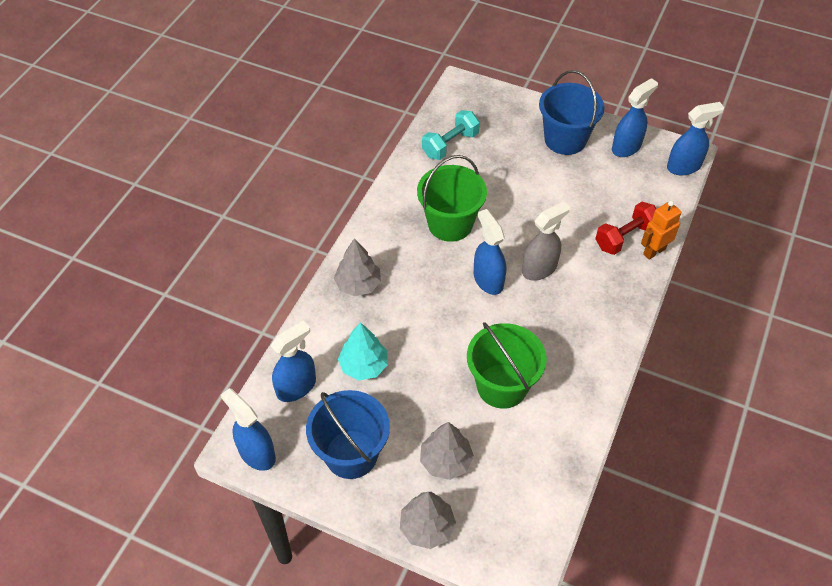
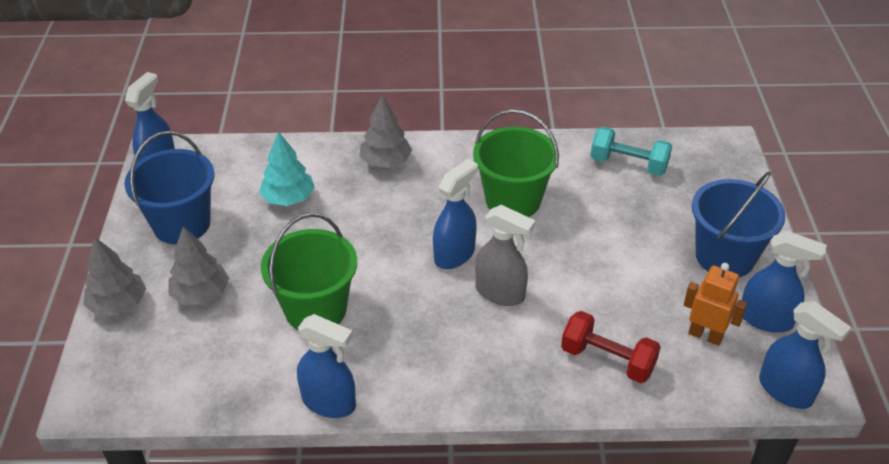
camera: 65 degrees right, 10 degrees down
blue spray bottle [271,320,316,402] -> blue spray bottle moved to [297,314,356,418]
orange robot [641,201,681,260] -> orange robot moved to [683,263,747,346]

